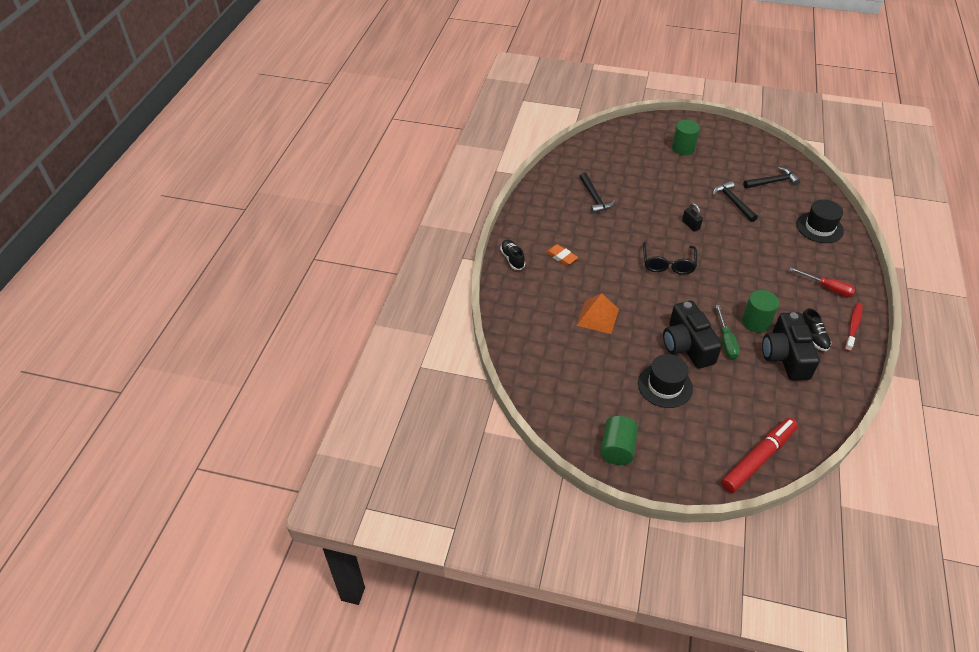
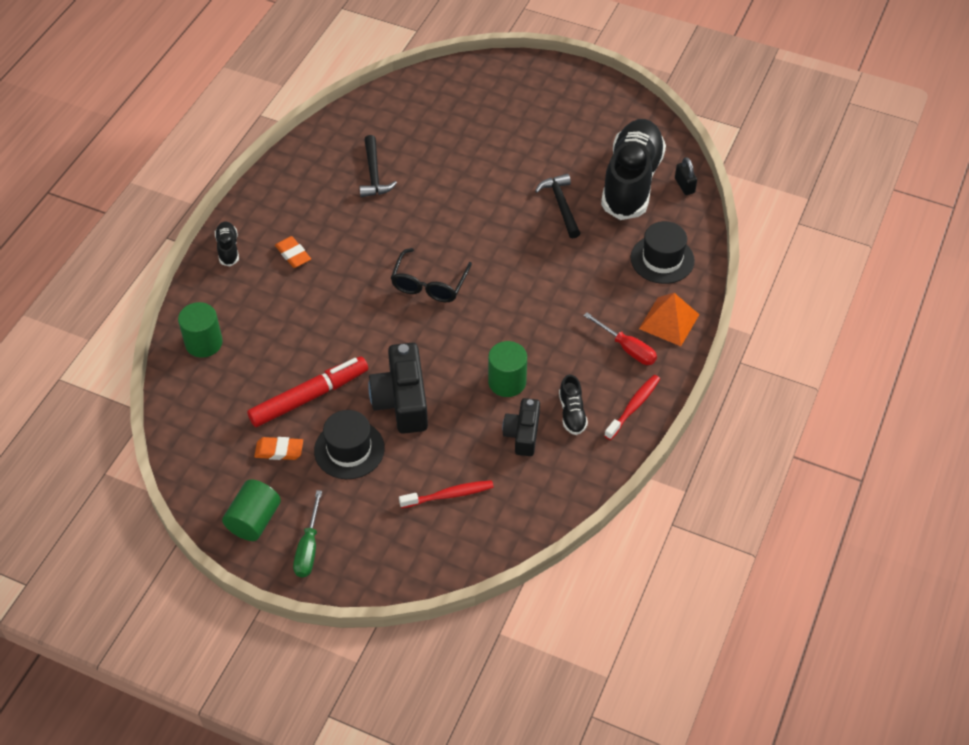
camera: 10 degrees right, 5 degrees up
orange pyramid [577,293,619,334] -> orange pyramid moved to [639,293,700,346]
green cylinder [672,120,700,155] -> green cylinder moved to [178,302,223,358]
black padlock [682,203,703,232] -> black padlock moved to [675,157,697,195]
green screwdriver [715,305,740,359] -> green screwdriver moved to [293,490,322,578]
red marker [721,418,798,493] -> red marker moved to [247,356,368,427]
black hammer [743,167,800,189] -> black shoe [601,119,666,220]
black camera [762,312,820,381] -> black camera [502,398,540,456], size x0.63
none -> orange eraser [254,437,303,460]
none -> red toothbrush [399,480,494,508]

